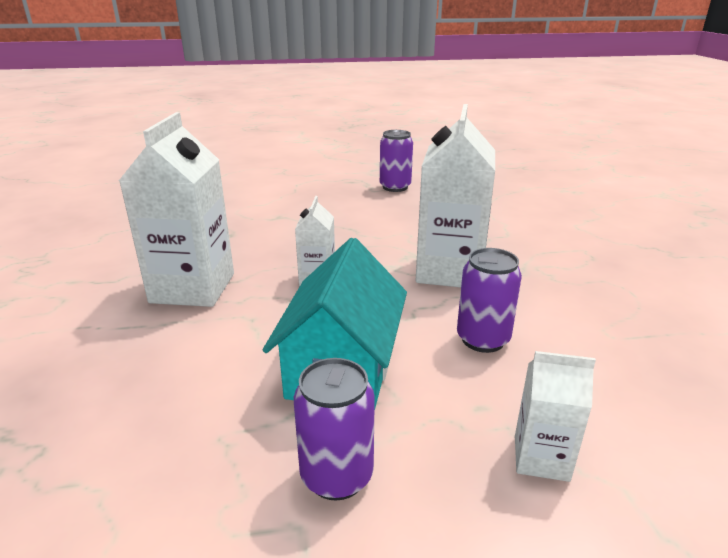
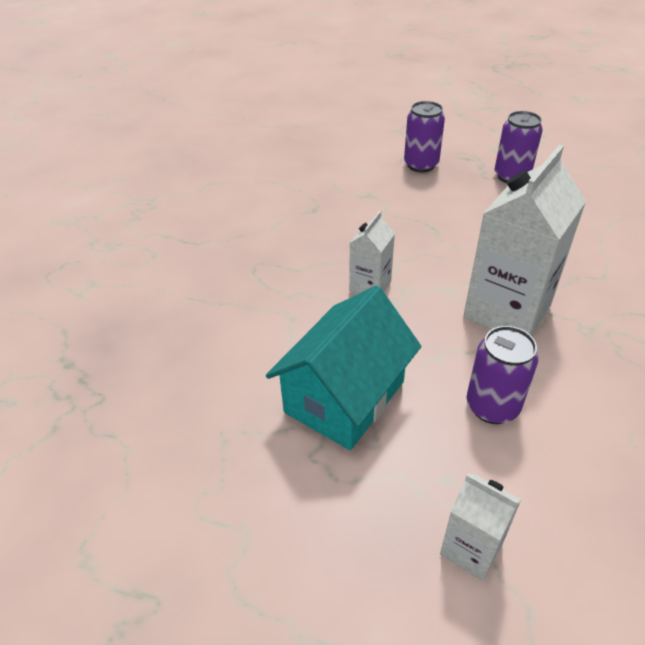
camera: 25 degrees right, 15 degrees up
white carton [119,112,234,307] -> none
purple can [294,358,375,501] -> purple can moved to [404,101,445,172]

